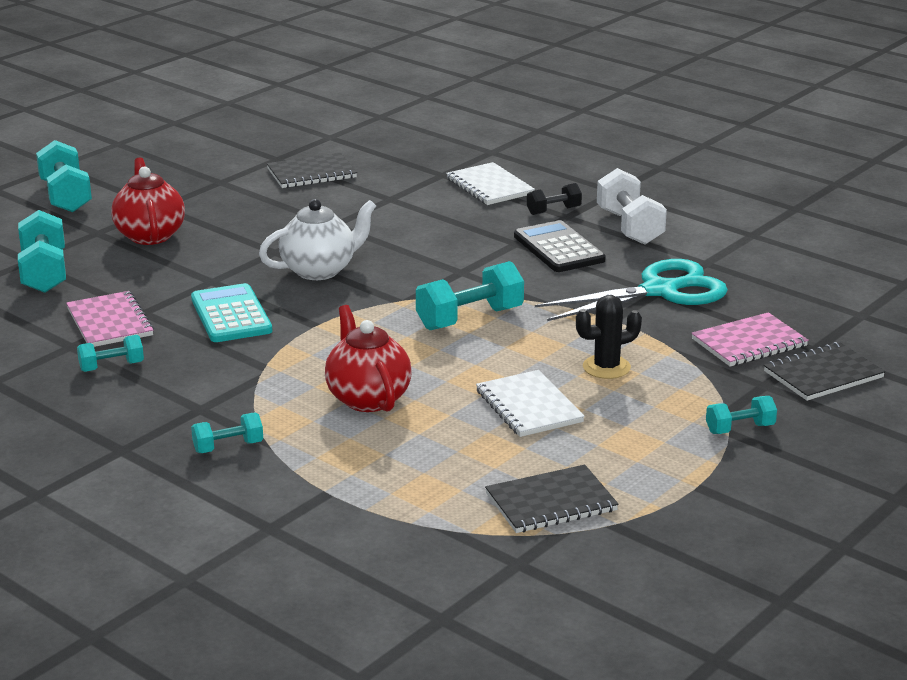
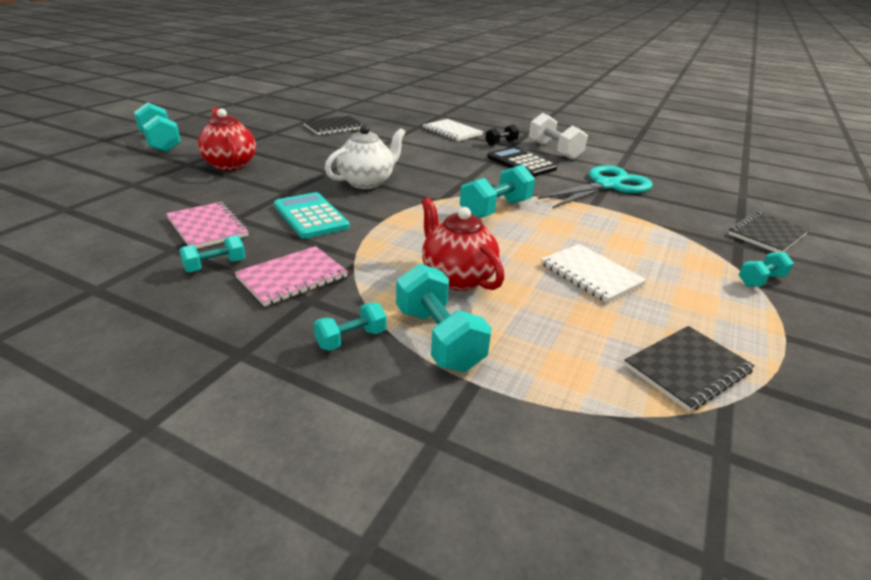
camera: 15 degrees left, 5 degrees up
turquoise dumbbell [18,210,66,293] -> turquoise dumbbell moved to [396,263,492,372]
black cactus [576,295,642,379] -> none
pink notebook [691,312,809,367] -> pink notebook moved to [235,246,348,306]

